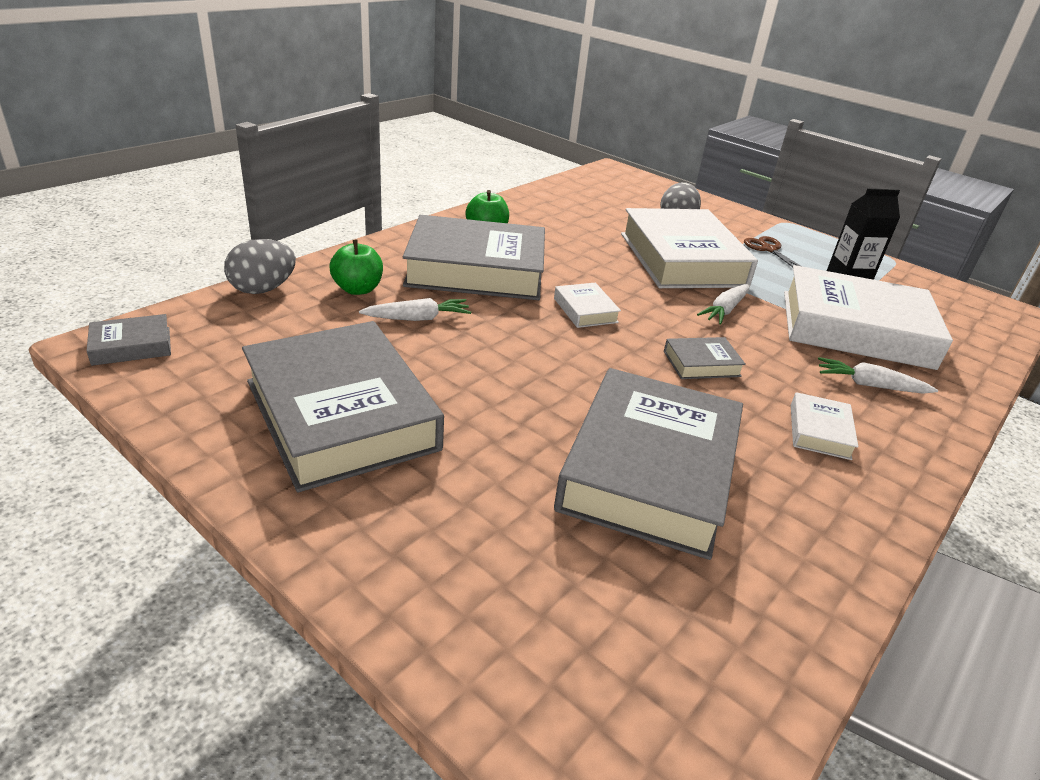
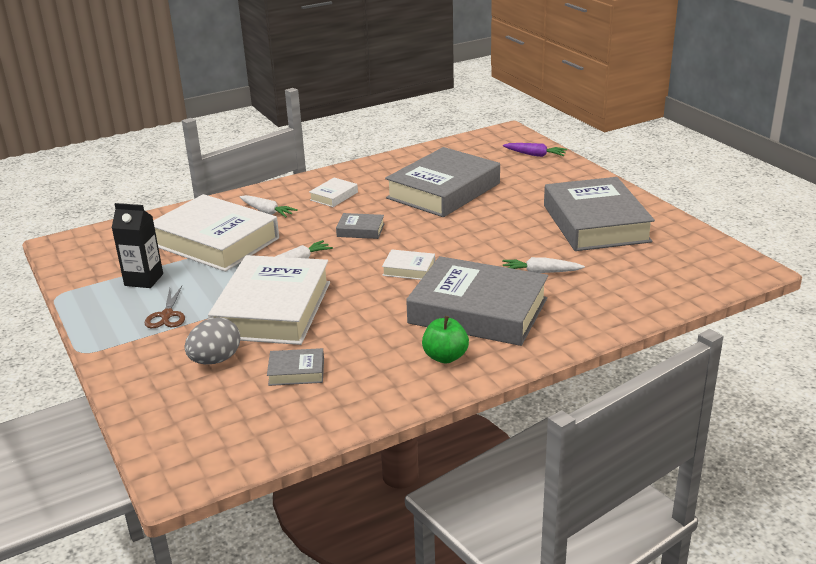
camera: 155 degrees left, 5 degrees down
grey book [86,314,171,366] -> grey book moved to [267,348,324,386]
grey egg [224,239,296,294] -> none
green apple [329,240,383,295] -> none
white book [554,283,621,328] -> white book turned 75 degrees counterclockwise [382,249,435,280]
none -> purple carrot [503,143,567,157]

